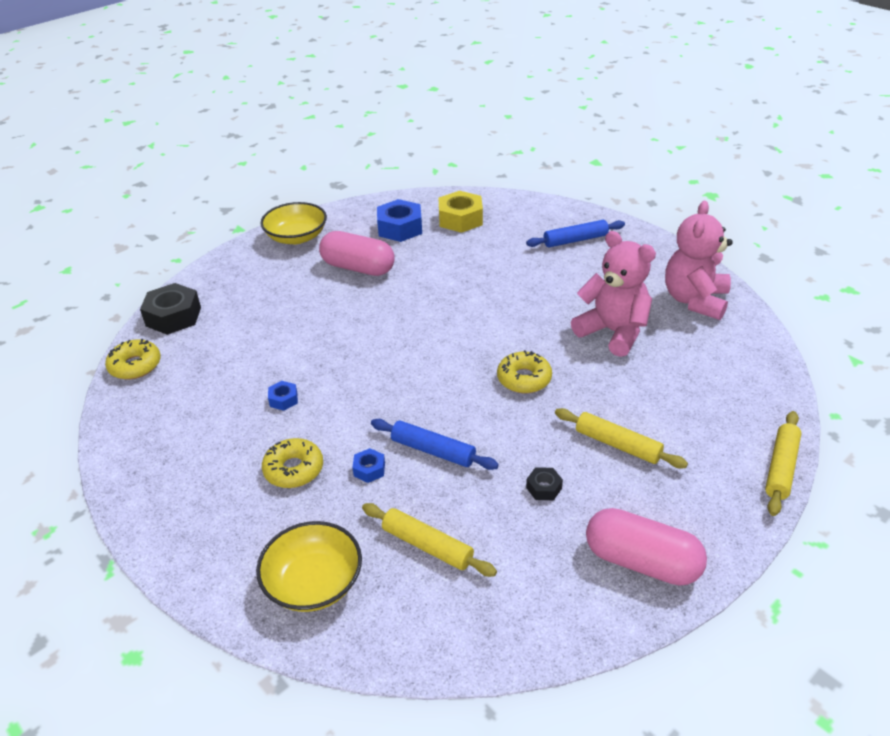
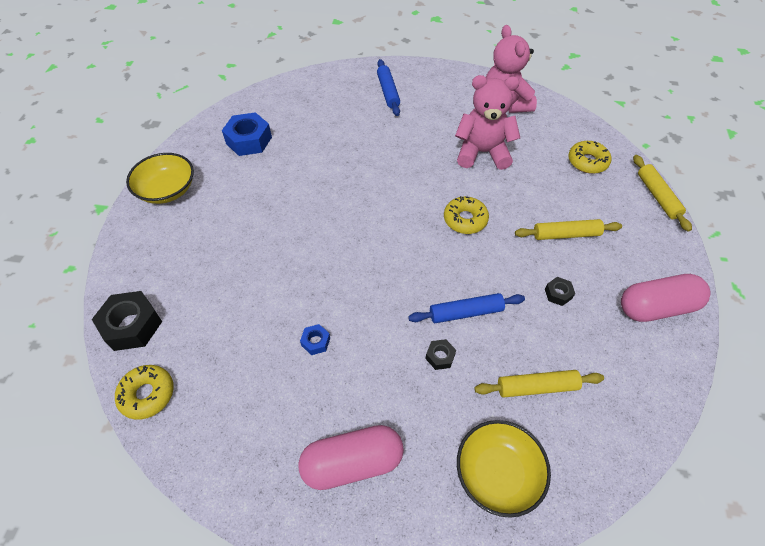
camera: 40 degrees left, 15 degrees up
yellow donut [262,438,323,488] -> yellow donut moved to [568,141,611,174]
pink capsule [319,231,394,276] -> pink capsule moved to [298,425,404,490]
blue nut [352,448,385,483] -> black nut [425,339,456,370]
yellow nut [439,191,483,233] -> none
blue rolling pin [526,220,625,247] -> blue rolling pin turned 45 degrees counterclockwise [377,59,400,116]

